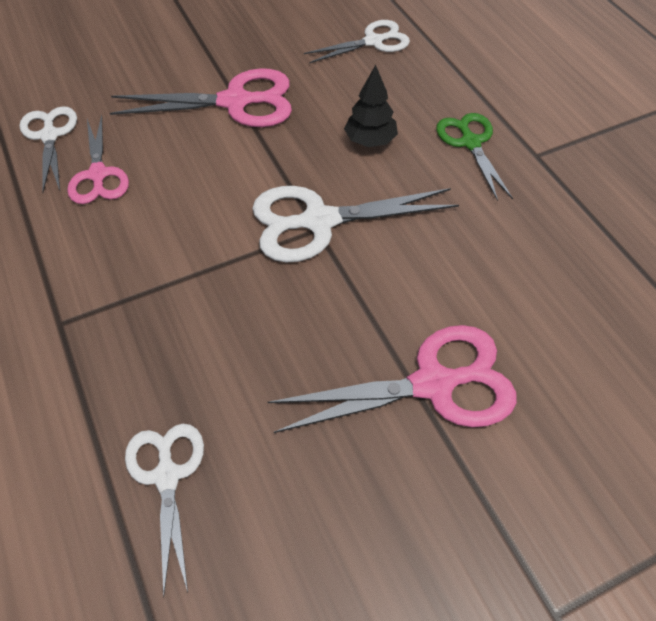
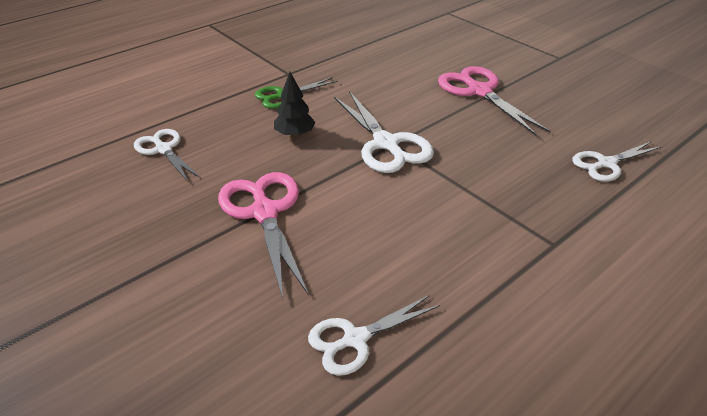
camera: 105 degrees left, 15 degrees down
pink scissors [67,115,129,204] -> none

